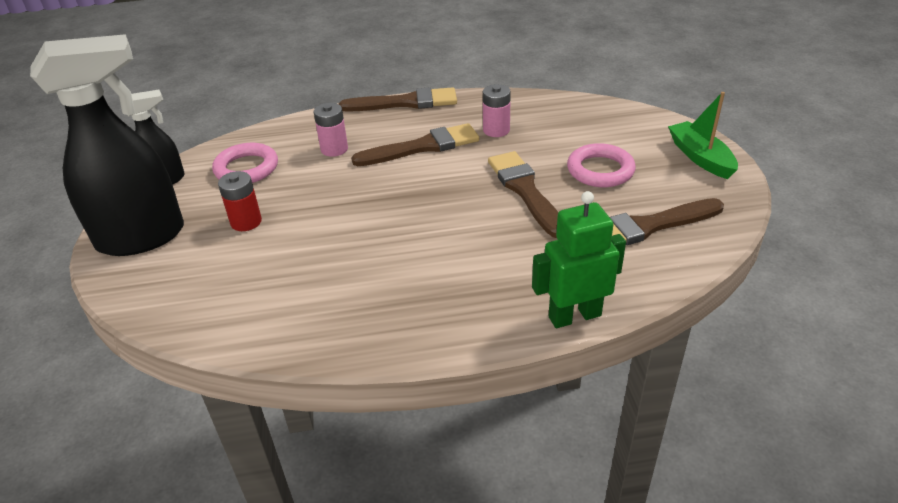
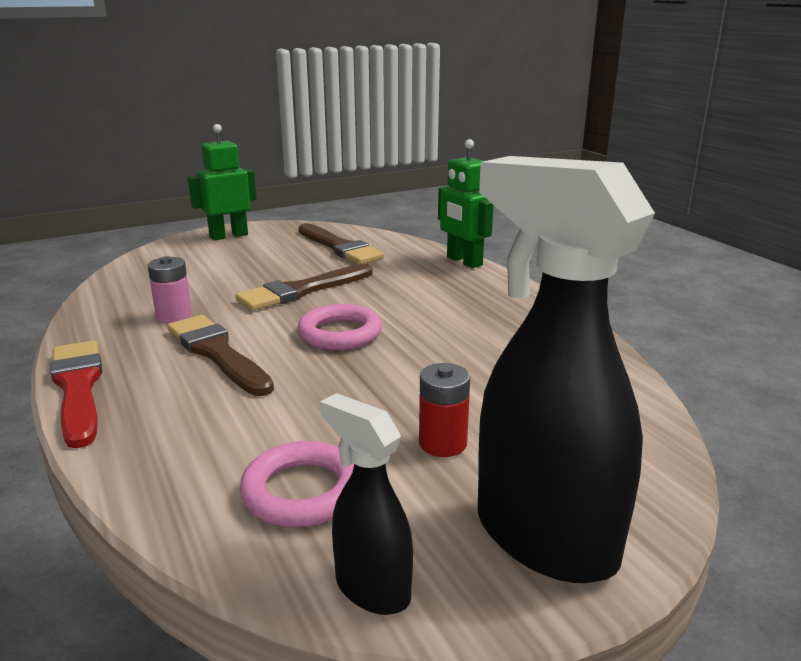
camera: 110 degrees left, 15 degrees down
pink battery [314,103,348,157] -> none
brown brush [339,87,457,112] -> red brush [50,340,102,448]
pink ring [567,143,636,187] -> pink ring moved to [297,304,382,350]
green boat [668,92,738,179] -> green robot [188,124,257,241]

